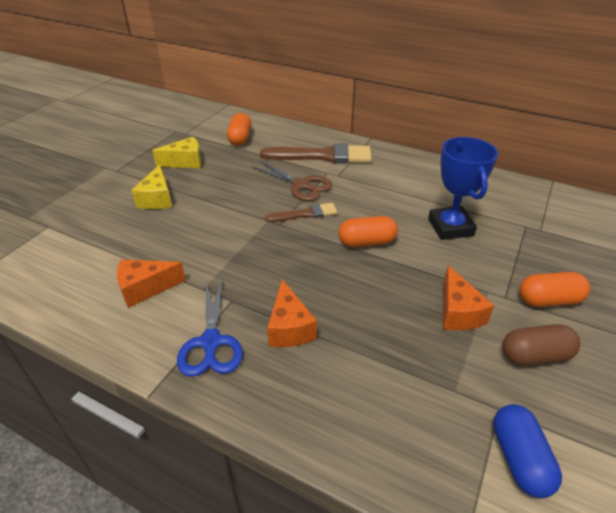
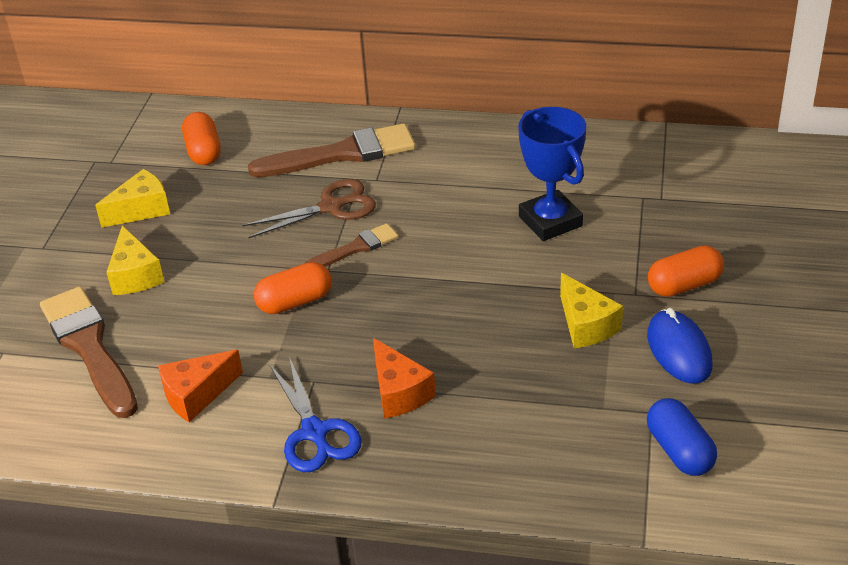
camera: 15 degrees left, 0 degrees up
brown scissors [252,161,333,201] -> brown scissors turned 45 degrees counterclockwise [242,179,376,238]
orange capsule [339,216,398,247] -> orange capsule moved to [254,262,332,314]
orange cheese [443,265,494,330] -> yellow cheese [560,273,623,348]
brown capsule [502,324,581,366] -> blue mouse [647,308,713,384]
none -> brown brush [40,287,138,418]

